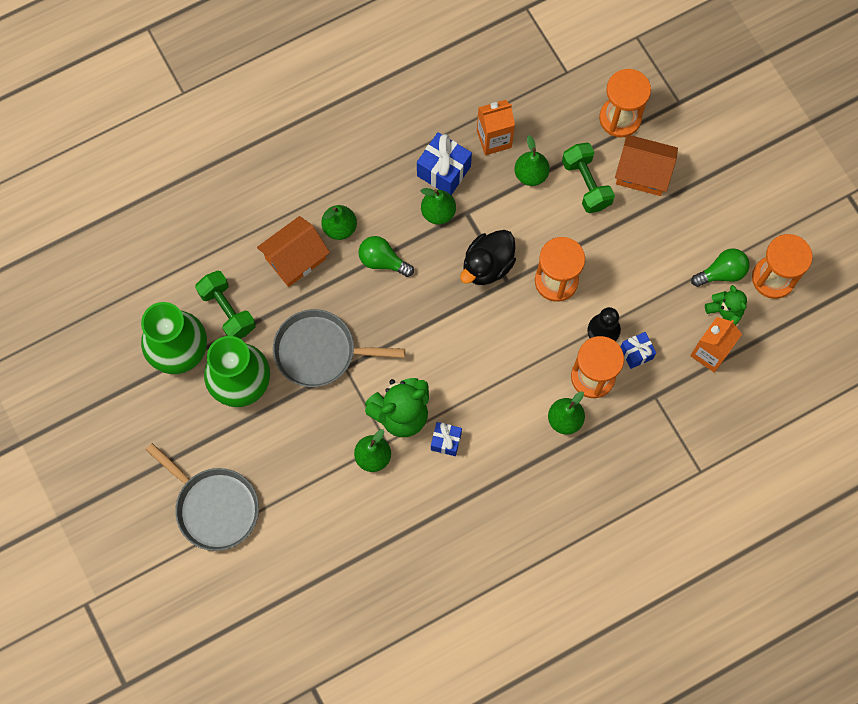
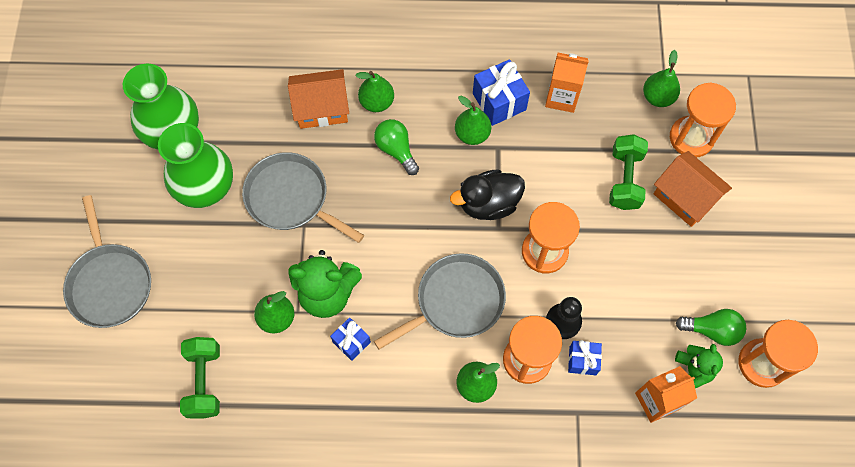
camera: 30 degrees right, 5 degrees down
green dumbbell [195,271,256,339] -> green dumbbell moved to [180,337,220,419]
green pear [515,135,550,186] -> green pear moved to [643,50,680,107]
none -> grey pan [374,253,506,349]

